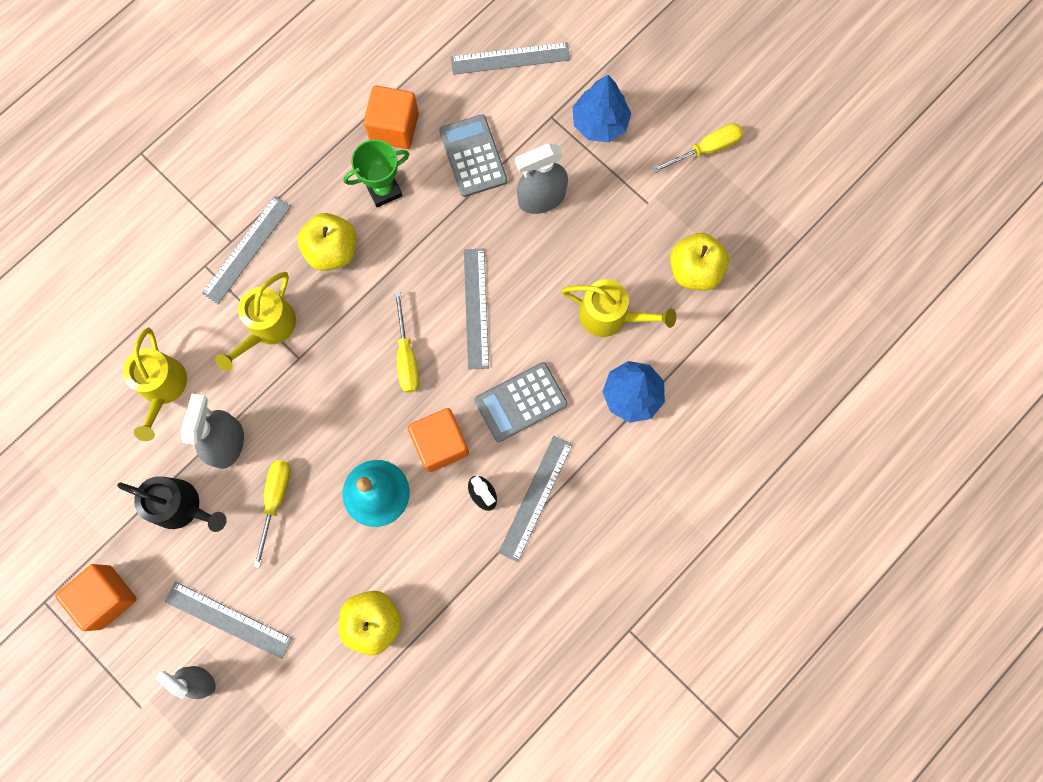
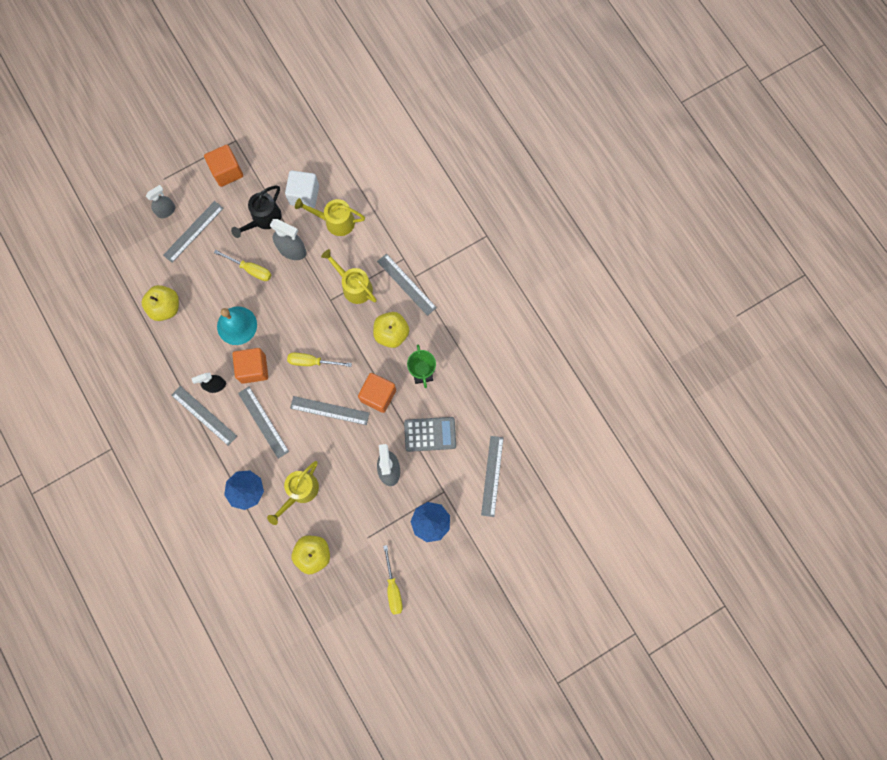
camera: 105 degrees right, 0 degrees up
orange cube [364,85,419,149] -> orange cube moved to [358,373,396,413]
grey calculator [475,362,568,442] -> grey ruler [238,387,289,459]
none -> white cube [285,170,319,208]

